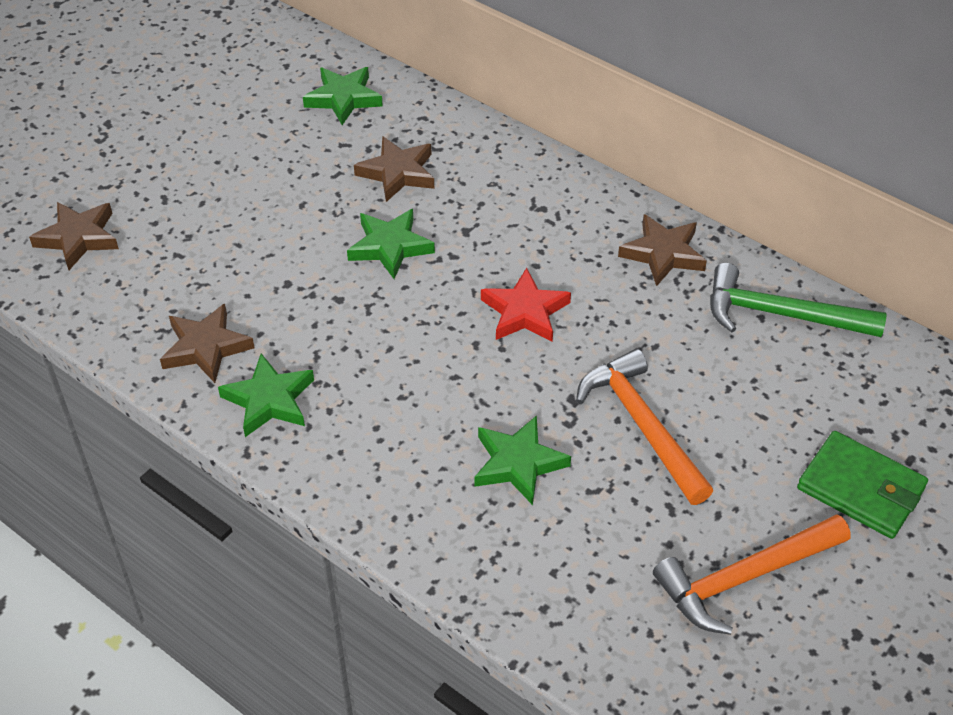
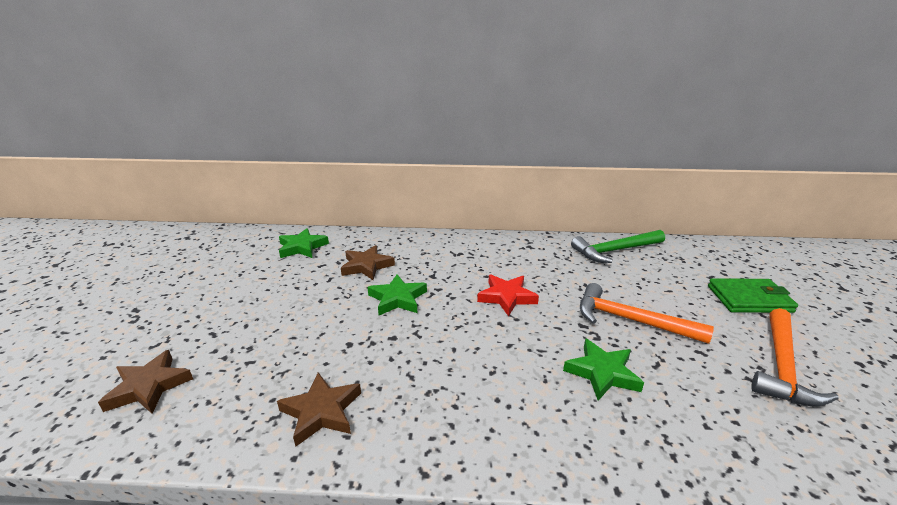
camera: 35 degrees left, 20 degrees down
green star [218,353,314,437] -> none
brown star [618,214,707,286] -> none

